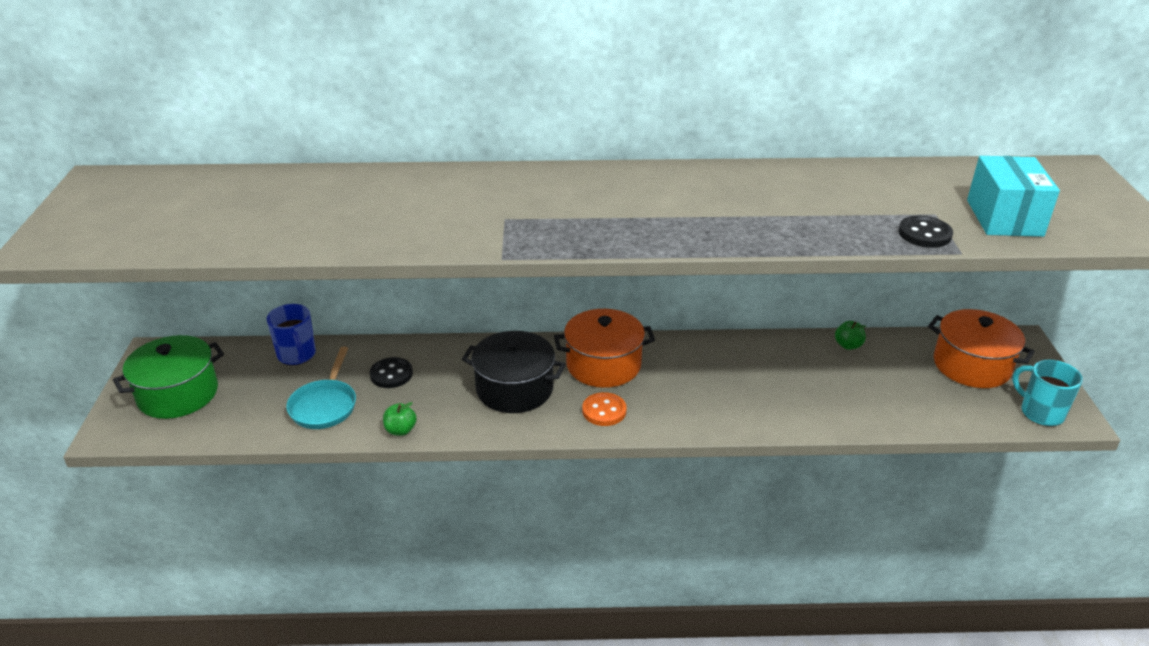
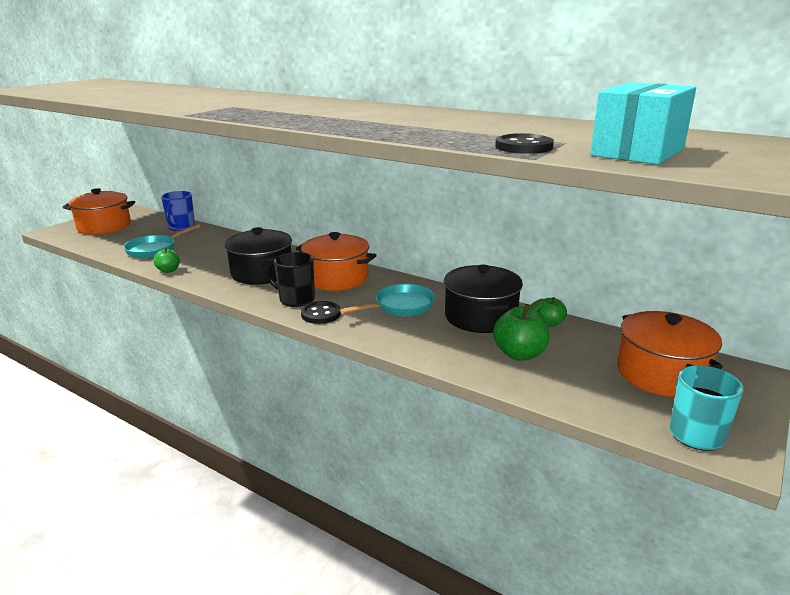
camera: 35 degrees right, 10 degrees down
green pot [113,335,224,419] -> orange pot [63,188,135,234]
black button [370,357,413,388] -> black button moved to [301,301,341,324]
orange button [582,392,626,426] -> black mug [267,252,315,307]
none -> turquoise pan [340,284,435,316]
none -> black pot [444,265,523,333]
none -> green apple [493,299,550,361]

